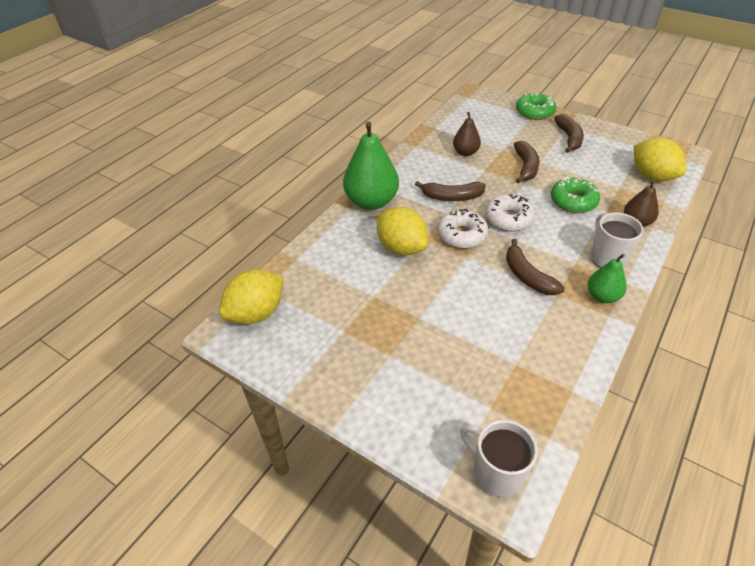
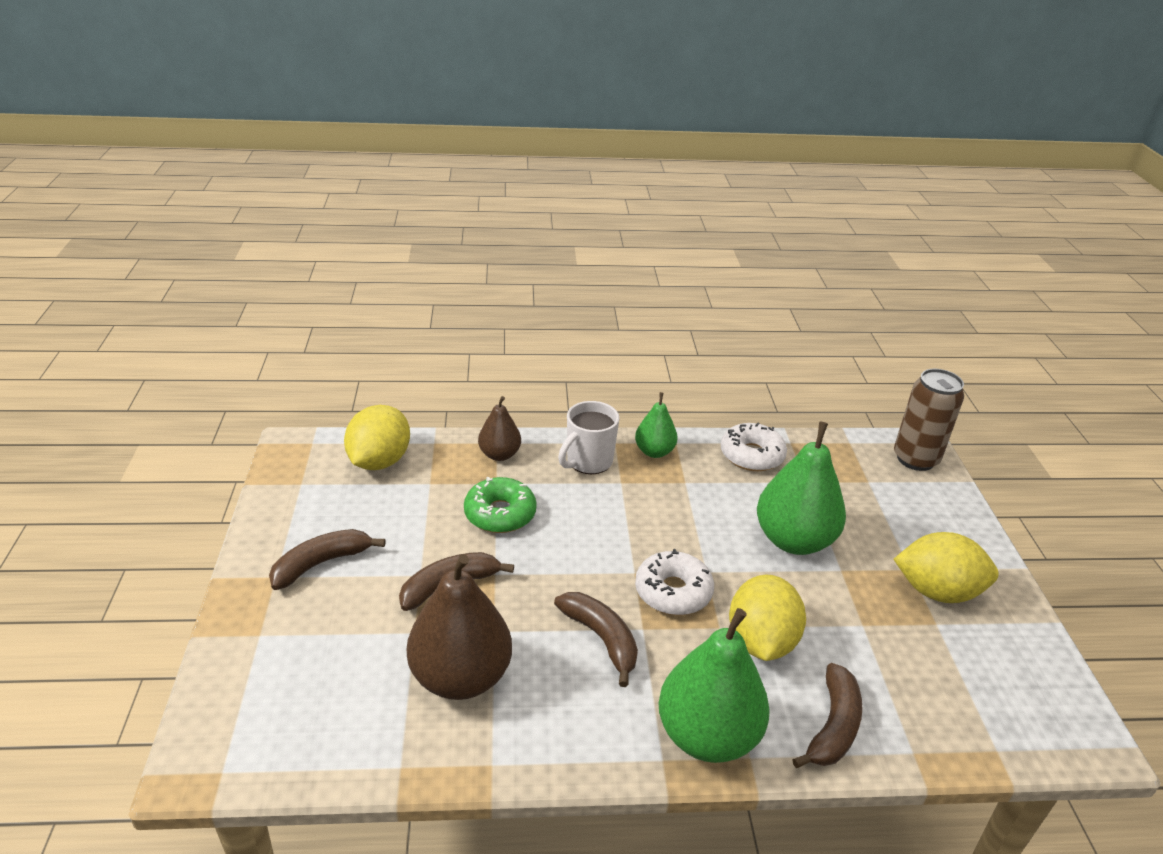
camera: 130 degrees left, 10 degrees down
yellow lemon [219,269,283,324] -> yellow lemon moved to [894,532,999,603]
brown pear [453,112,481,156] -> brown pear [407,554,512,700], size x1.83
white mug [460,420,538,497] -> brown can [894,369,964,471]
white donut [485,194,535,232] -> white donut moved to [721,423,787,471]
brown banana [506,239,565,295] -> brown banana moved to [792,663,863,768]
green donut [516,93,556,120] -> none
none -> green pear [757,422,846,555]

